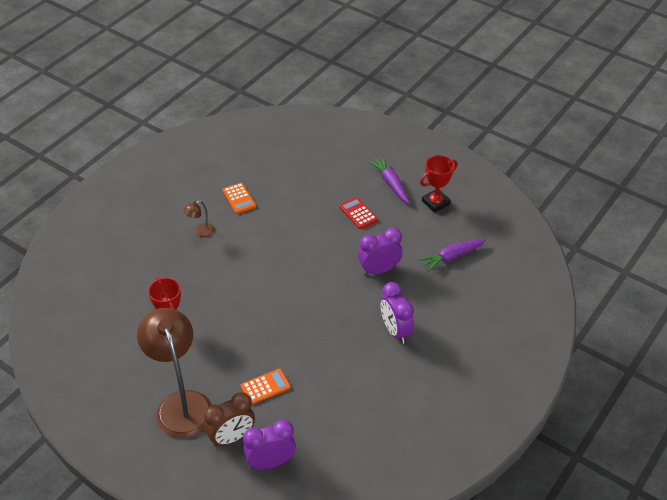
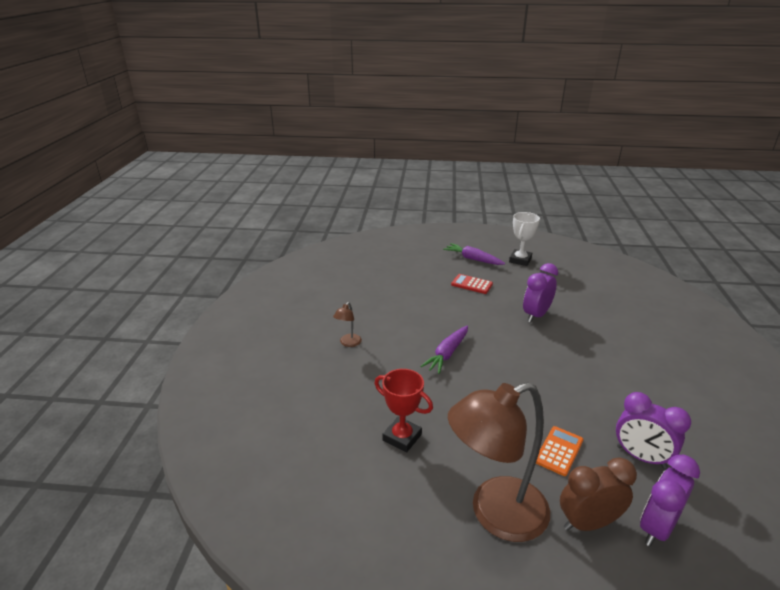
camera: 30 degrees left, 15 degrees down
brown lamp [137,308,212,438] -> brown lamp turned 60 degrees counterclockwise [448,382,550,542]
brown clock [204,392,255,447] -> brown clock turned 135 degrees counterclockwise [560,458,637,531]
orange calculator [222,183,256,214] -> none
purple clock [380,282,414,344] -> purple clock moved to [616,392,691,468]
purple carrot [418,238,487,272] -> purple carrot moved to [420,326,468,374]
red trophy [420,155,458,213] -> white trophy [509,212,540,266]

